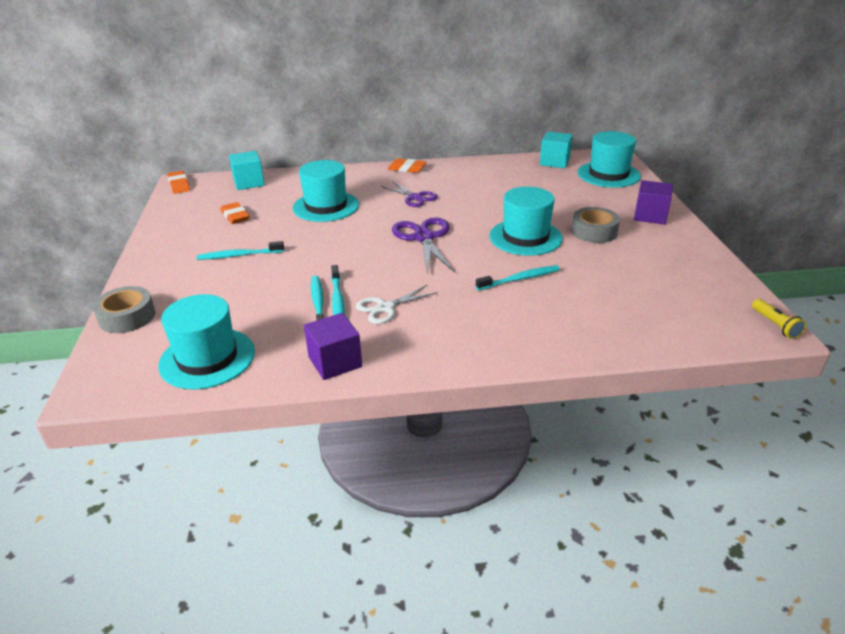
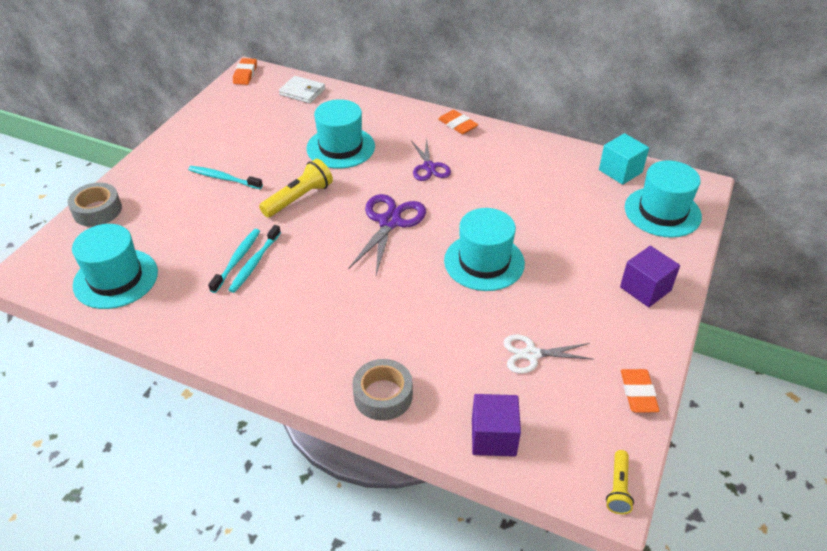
camera: 30 degrees right, 10 degrees up
orange eraser [220,202,249,224] -> orange eraser moved to [621,369,659,413]
turquoise cube [229,151,265,190] -> white wallet [279,76,325,104]
purple cube [304,313,362,380] -> purple cube moved to [472,394,521,457]
white scissors [356,285,438,324] -> white scissors moved to [503,335,594,374]
turquoise toothbrush [476,265,560,290] -> none
grey tape [572,207,620,243] -> grey tape moved to [352,359,413,421]
none -> yellow flashlight [259,159,333,217]

